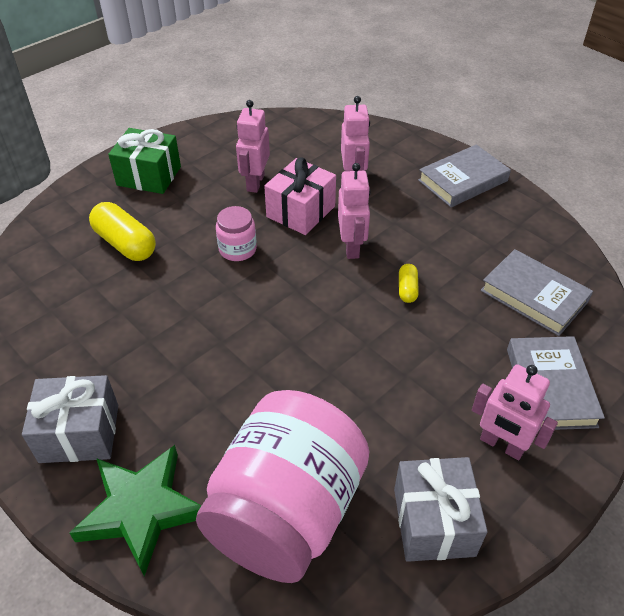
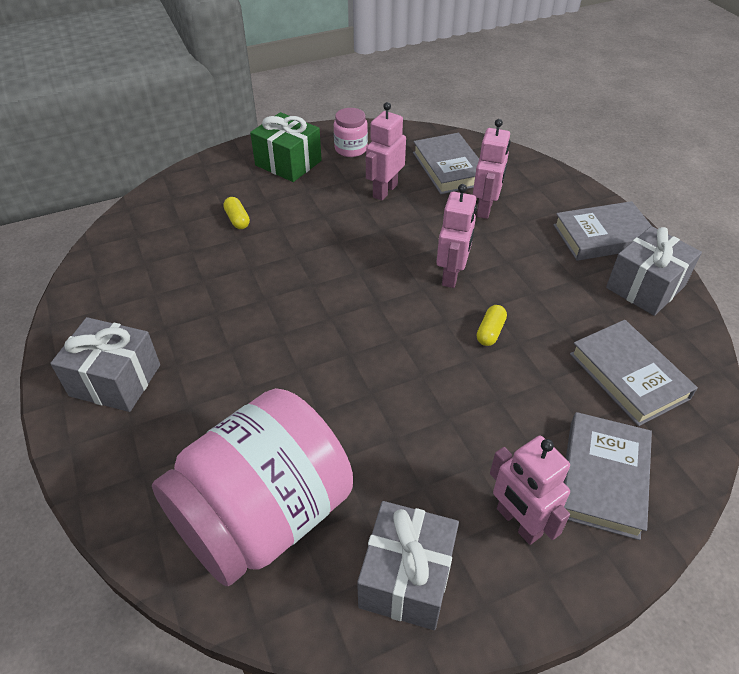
camera: 20 degrees right, 0 degrees up
green star [69,445,202,576] -> none
yellow capsule [89,202,156,261] -> yellow capsule [223,197,250,229], size x0.52
pink jar [216,206,257,261] -> pink jar moved to [334,108,368,157]
pink gift [264,158,336,235] -> none
none -> grey book [413,133,479,194]
none -> grey gift [606,226,702,316]

